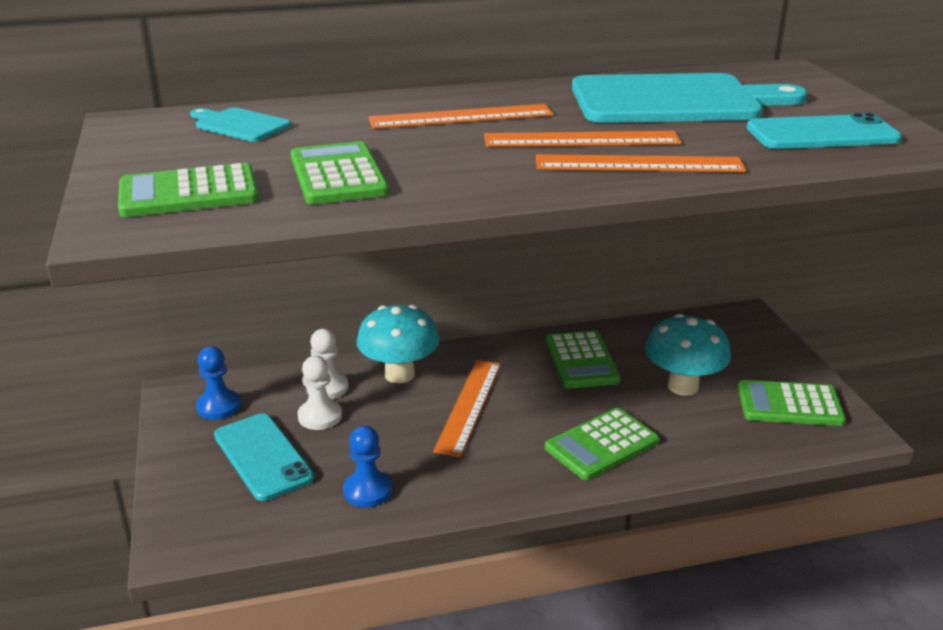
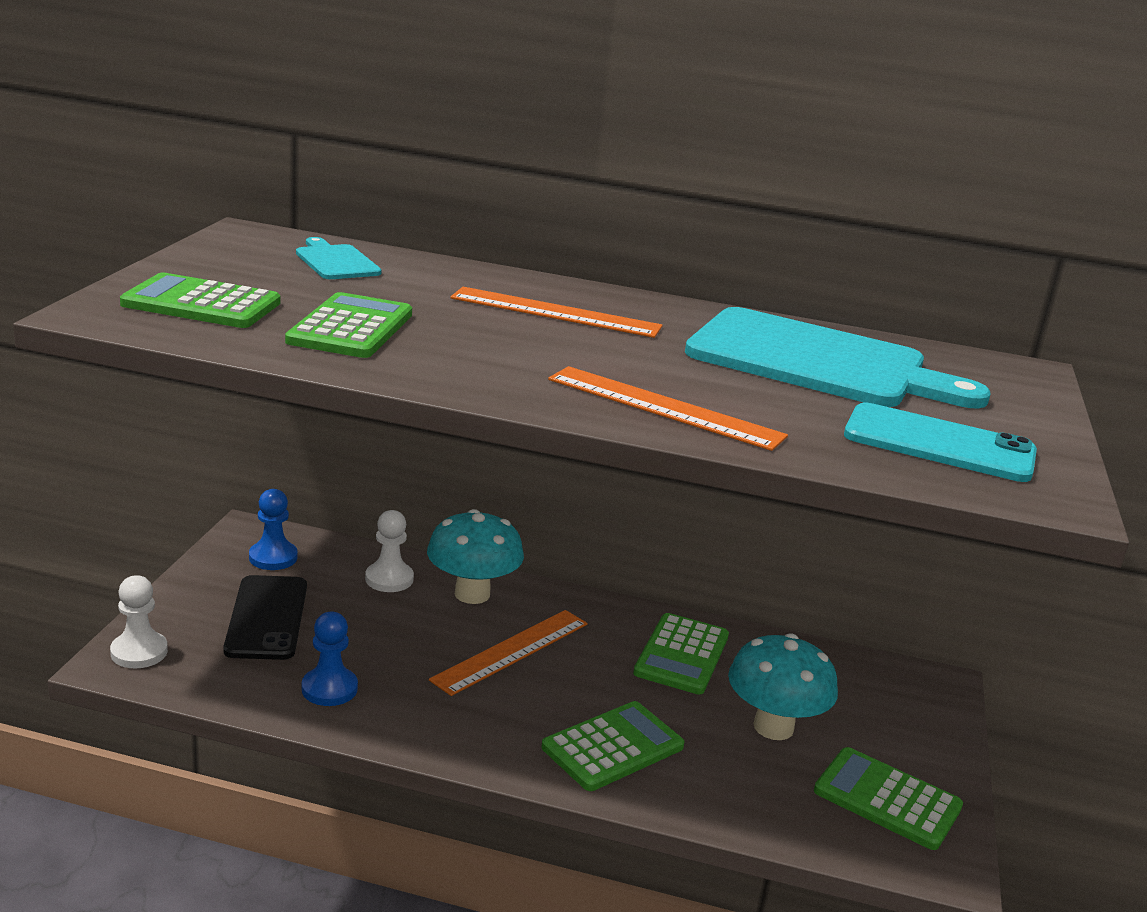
camera: 25 degrees right, 5 degrees down
turquoise phone [214,413,314,501] -> black phone [223,575,307,660]
white pawn [298,356,342,430] -> white pawn moved to [110,575,168,668]
orange ruler [484,131,681,147] -> none
green calculator [545,408,659,480] -> green calculator turned 150 degrees clockwise [541,701,685,791]

